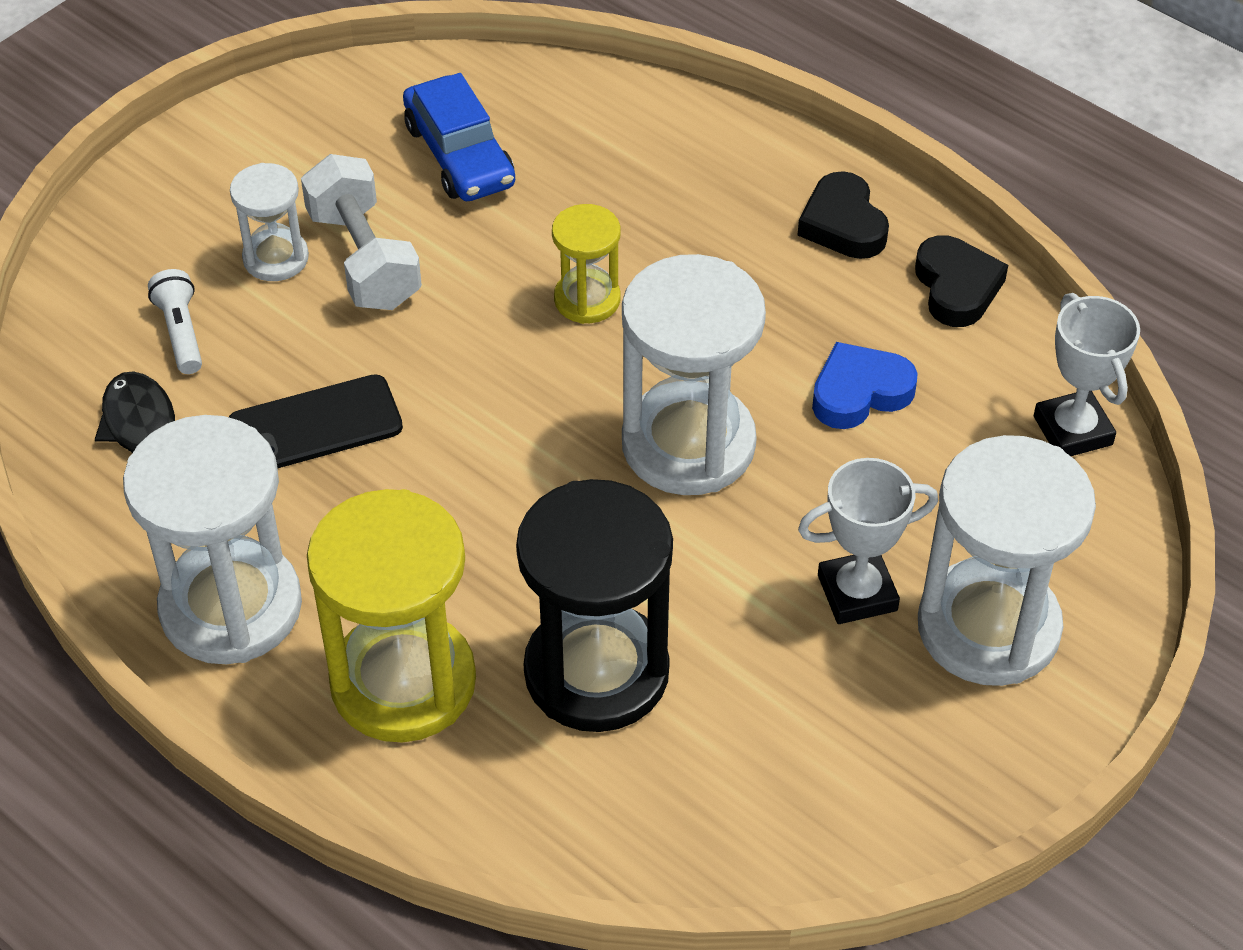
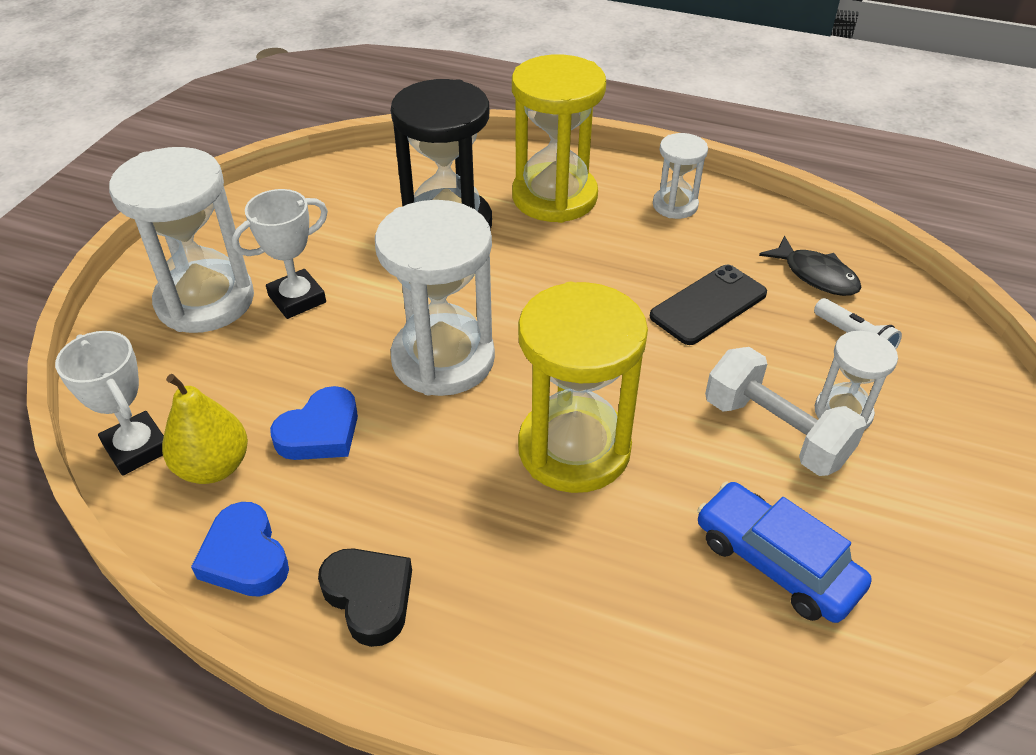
camera: 160 degrees right, 5 degrees down
white hourglass [123,415,302,664] -> white hourglass [653,133,708,219], size x0.52
yellow hourglass [552,204,621,324] -> yellow hourglass [518,282,648,493], size x1.91
black heart [915,235,1008,327] -> blue heart [191,502,289,597]
none -> yellow pear [162,374,248,484]

